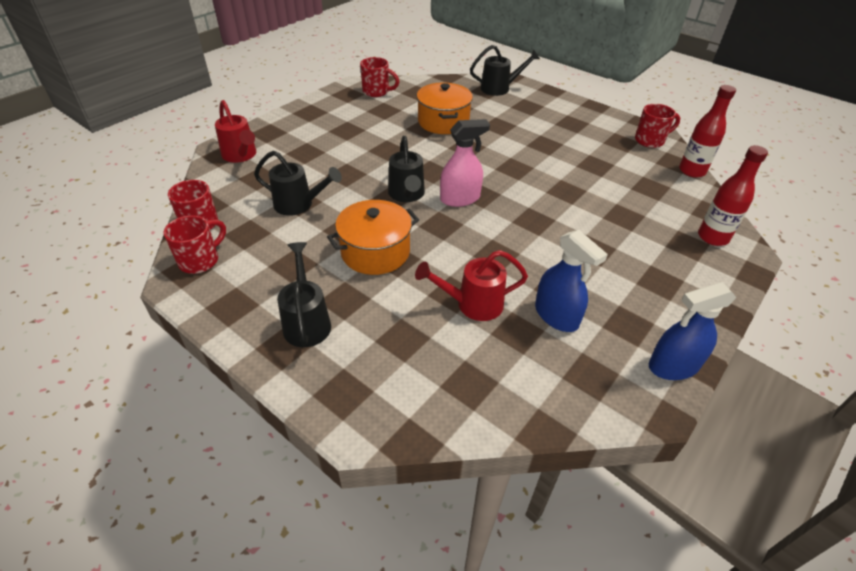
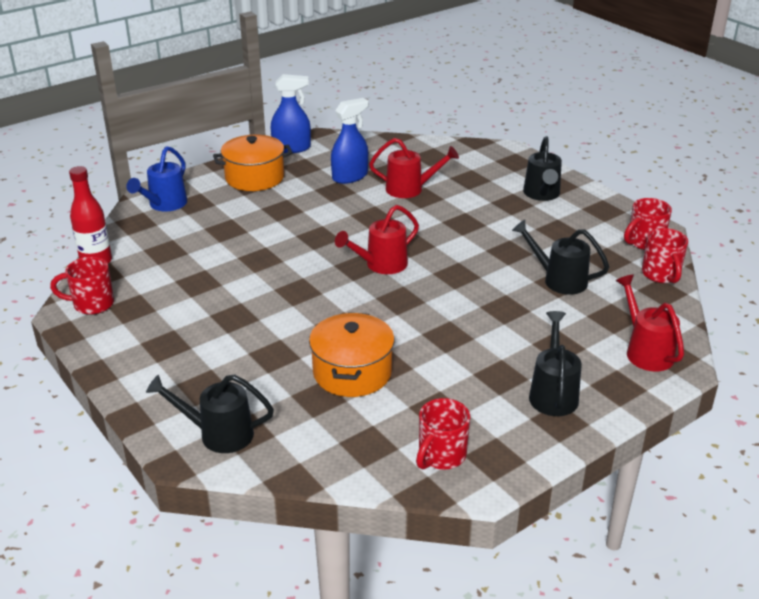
camera: 165 degrees left, 10 degrees down
orange pot [327,200,419,275] -> orange pot moved to [213,135,292,191]
red mug [360,57,399,97] -> red mug turned 90 degrees counterclockwise [416,398,470,469]
black watering can [388,136,425,202] -> black watering can moved to [529,311,582,416]
pink spray bottle [440,119,490,207] -> red watering can [335,205,419,274]
blue spray bottle [535,230,608,332] -> blue spray bottle turned 75 degrees clockwise [331,98,368,184]
red bottle [698,145,768,246] -> blue watering can [126,146,187,211]

